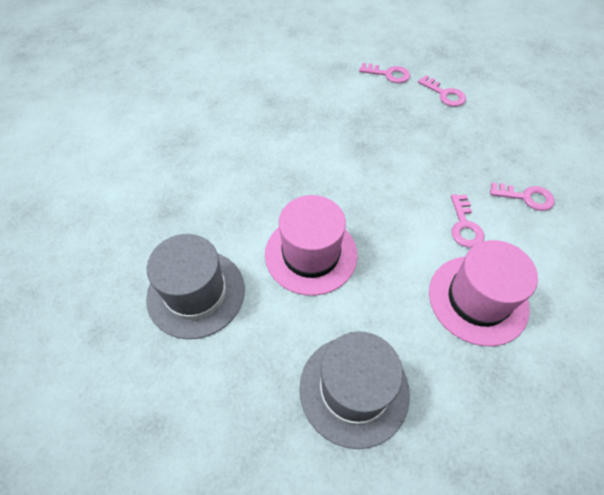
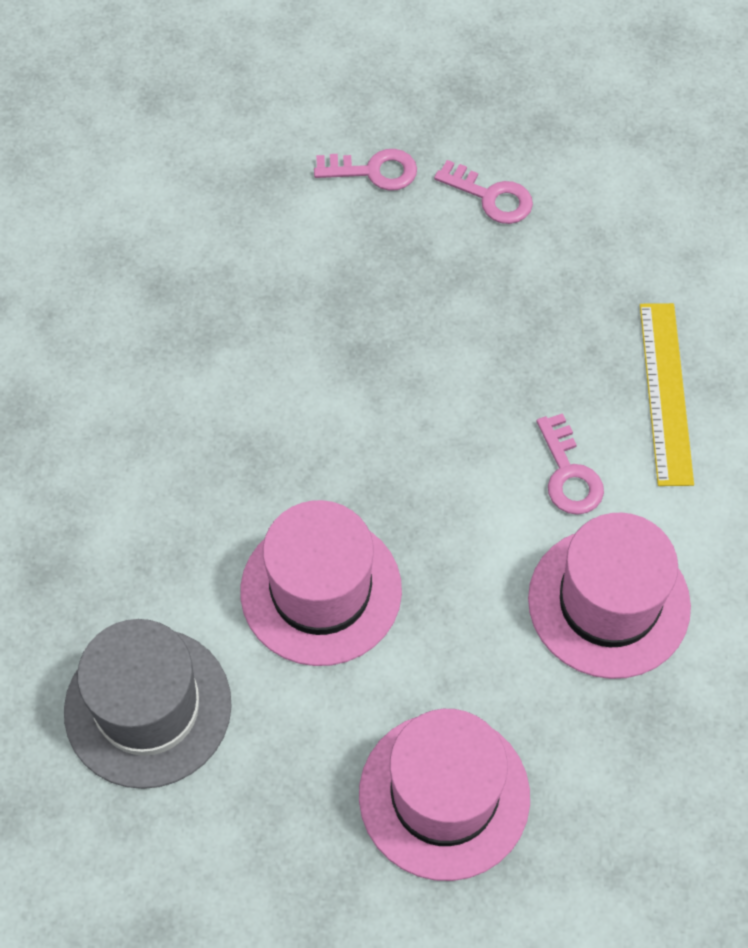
camera: 15 degrees left, 5 degrees up
grey hat [299,331,410,449] -> pink hat [359,709,530,881]
pink key [490,182,555,211] -> yellow ruler [640,303,694,486]

